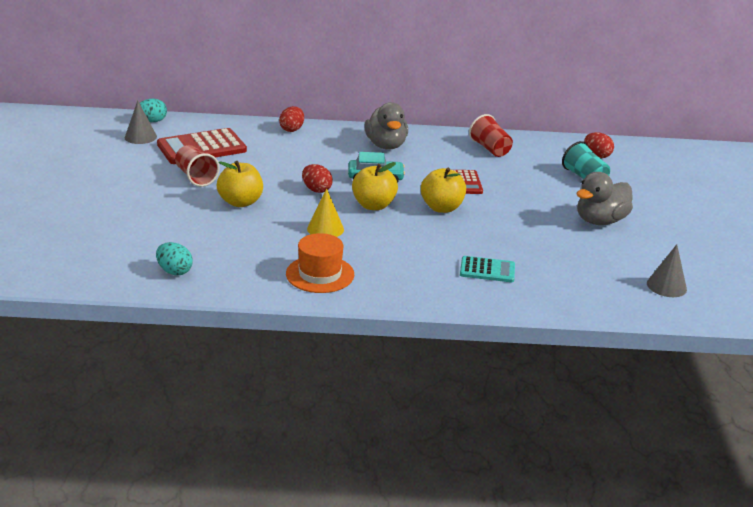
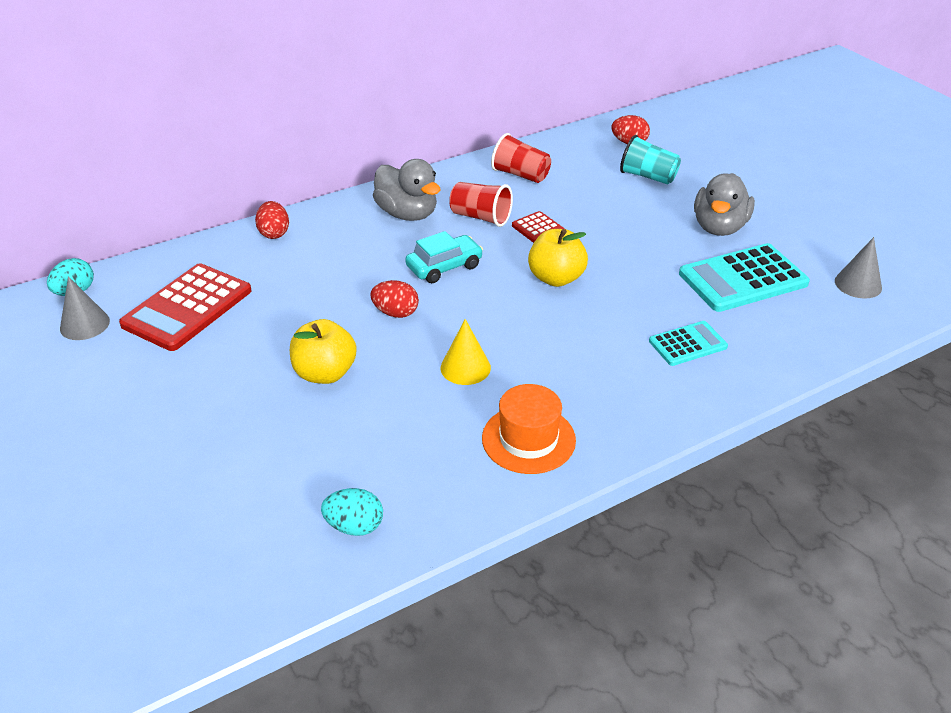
camera: 30 degrees left, 10 degrees up
red cup [175,145,220,187] -> red cup moved to [449,182,513,227]
yellow apple [352,162,398,210] -> none
none -> turquoise calculator [679,243,810,312]

